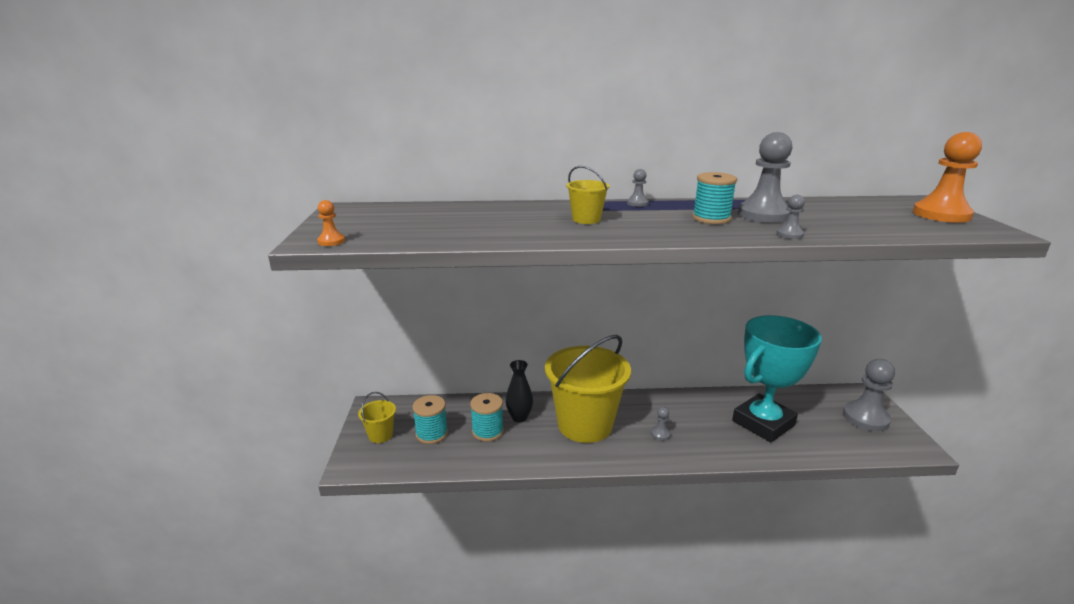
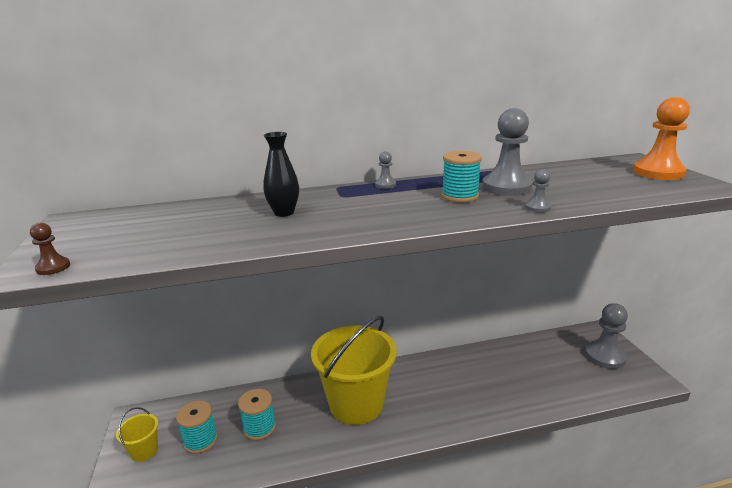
camera: 10 degrees left, 0 degrees up
orange pawn [317,200,345,246] -> brown pawn [30,223,70,275]
black vase [506,360,533,422] -> black vase moved to [263,132,299,217]
yellow bucket [566,166,610,224] -> none
grey pawn [651,407,671,441] -> none
turquoise trophy [732,315,822,442] -> none

